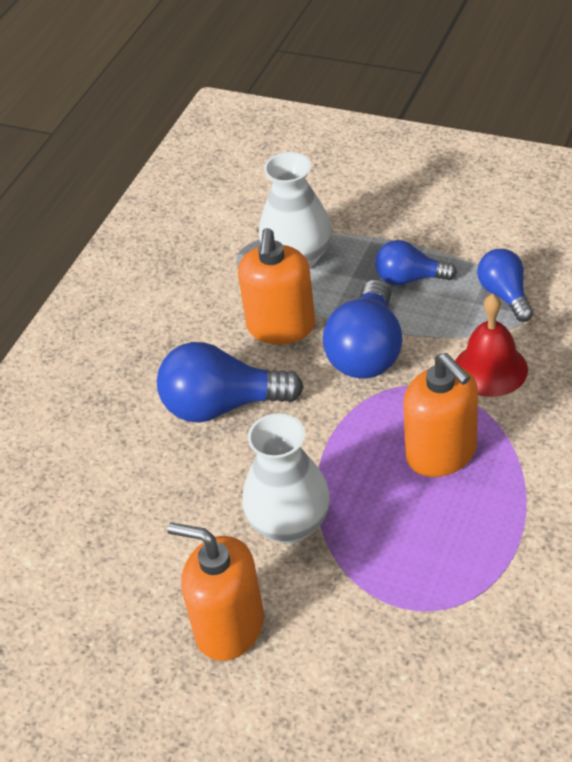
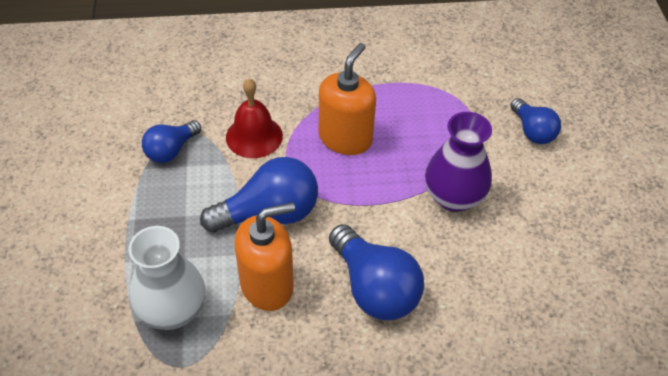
camera: 125 degrees left, 5 degrees up
orange soap dispenser [167,522,264,661] -> none
white vase [242,413,330,544] -> purple vase [425,112,492,212]
blue light bulb [375,240,457,285] -> blue light bulb moved to [510,98,561,144]

